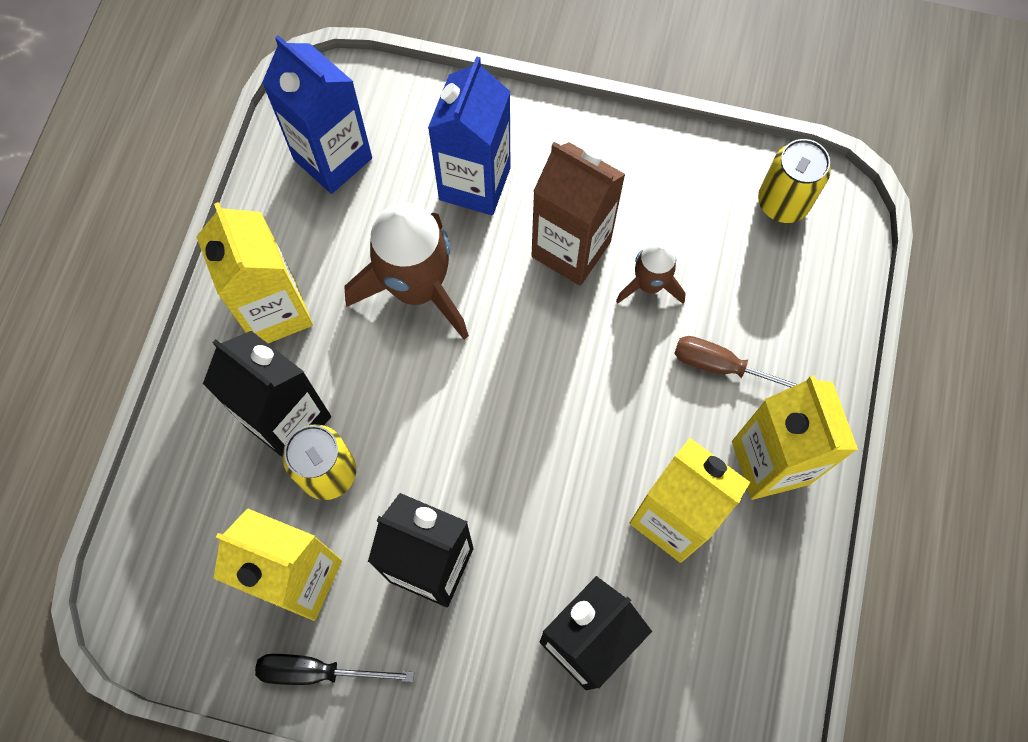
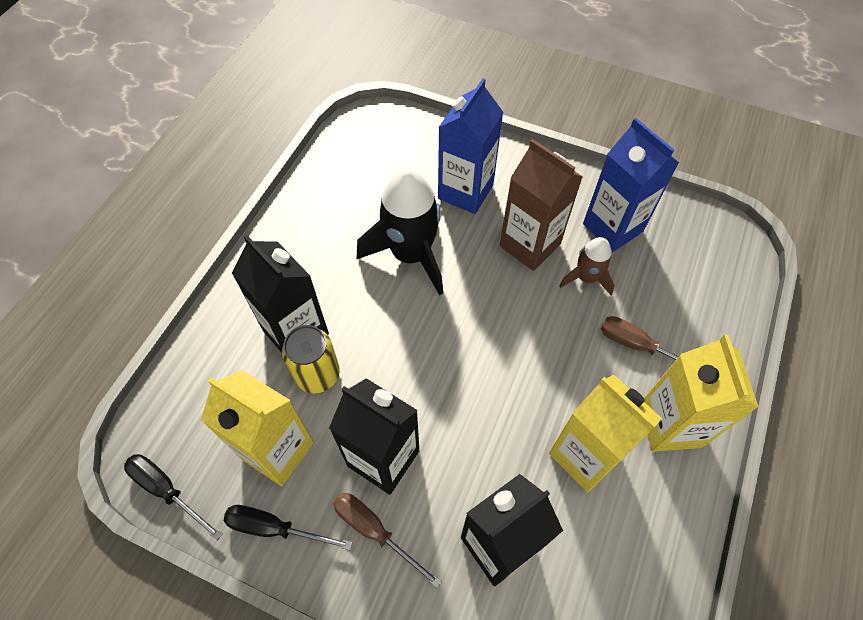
camera: 10 degrees right, 10 degrees down
yellow carton [196,202,313,343] -> none
blue carton [262,35,372,194] -> blue carton moved to [583,118,679,252]
brown rocket [344,202,469,340] -> black rocket [357,169,443,295]
yellow can [758,139,831,223] -> none
none -> black screwdriver [124,454,222,540]
none -> brown screwdriver [333,493,442,588]

